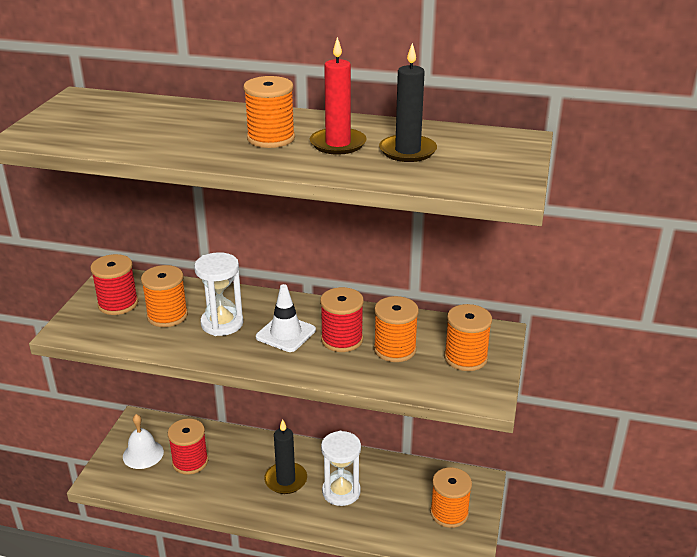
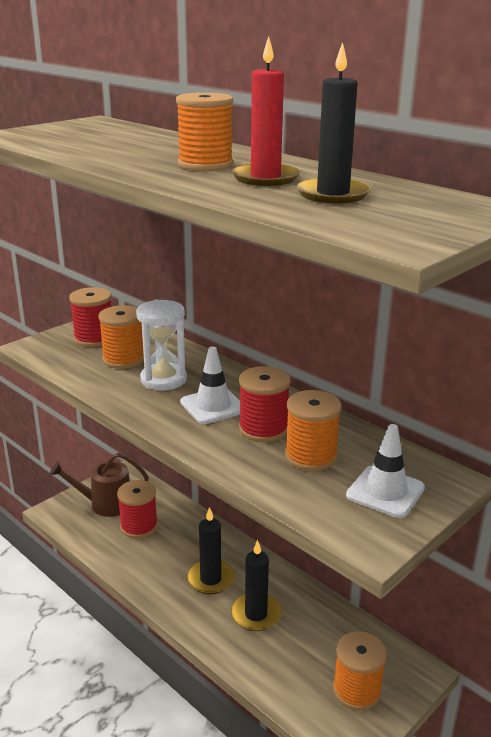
camera: 30 degrees right, 5 degrees down
white bell [123,414,164,469] -> brown watering can [50,453,149,517]
white hourglass [321,431,361,506] -> black candle [231,540,281,631]
orange spool [444,304,492,371] -> white traffic cone [346,424,425,518]

